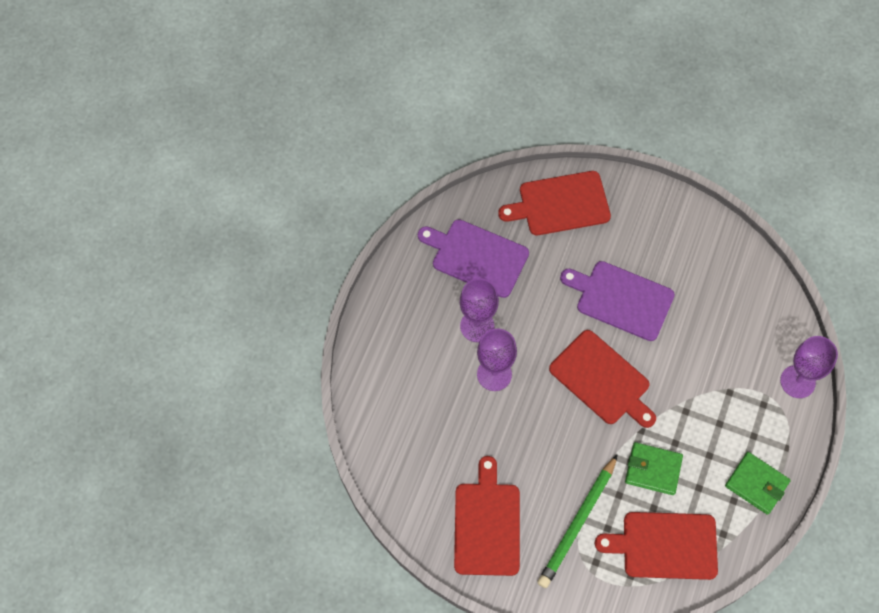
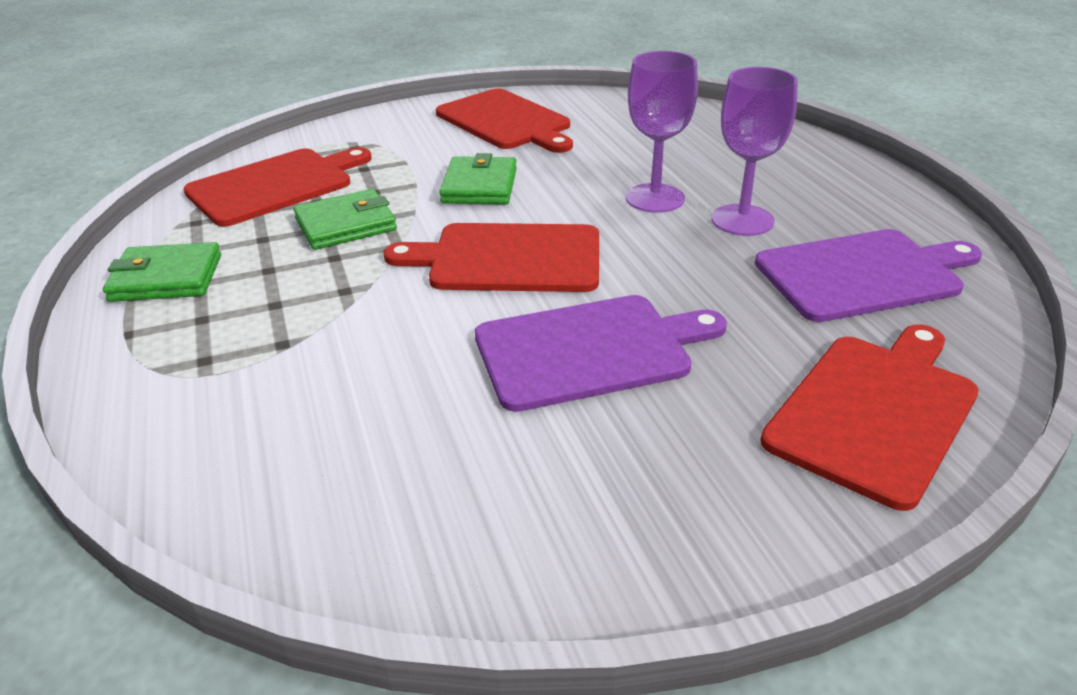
camera: 140 degrees right, 30 degrees down
green pencil [537,454,618,588] -> none
purple goblet [780,336,838,398] -> none
none -> green wallet [439,153,517,205]

